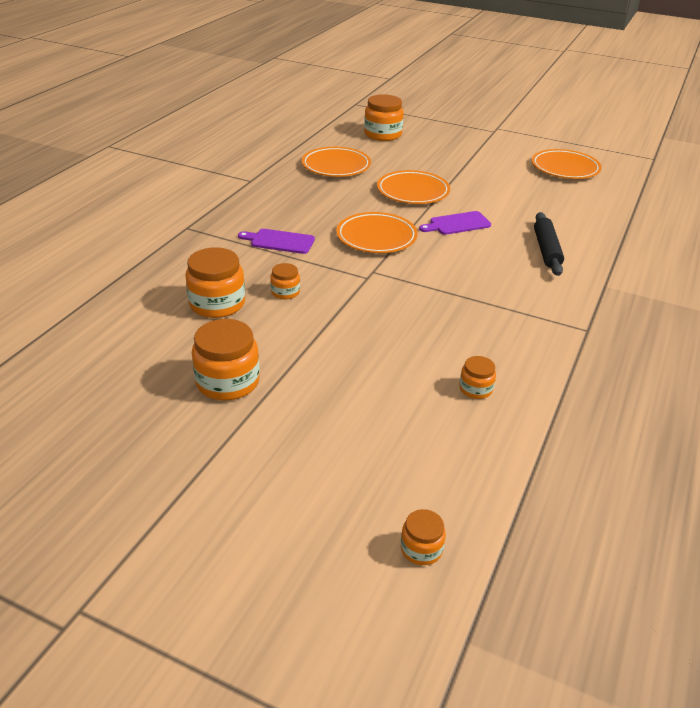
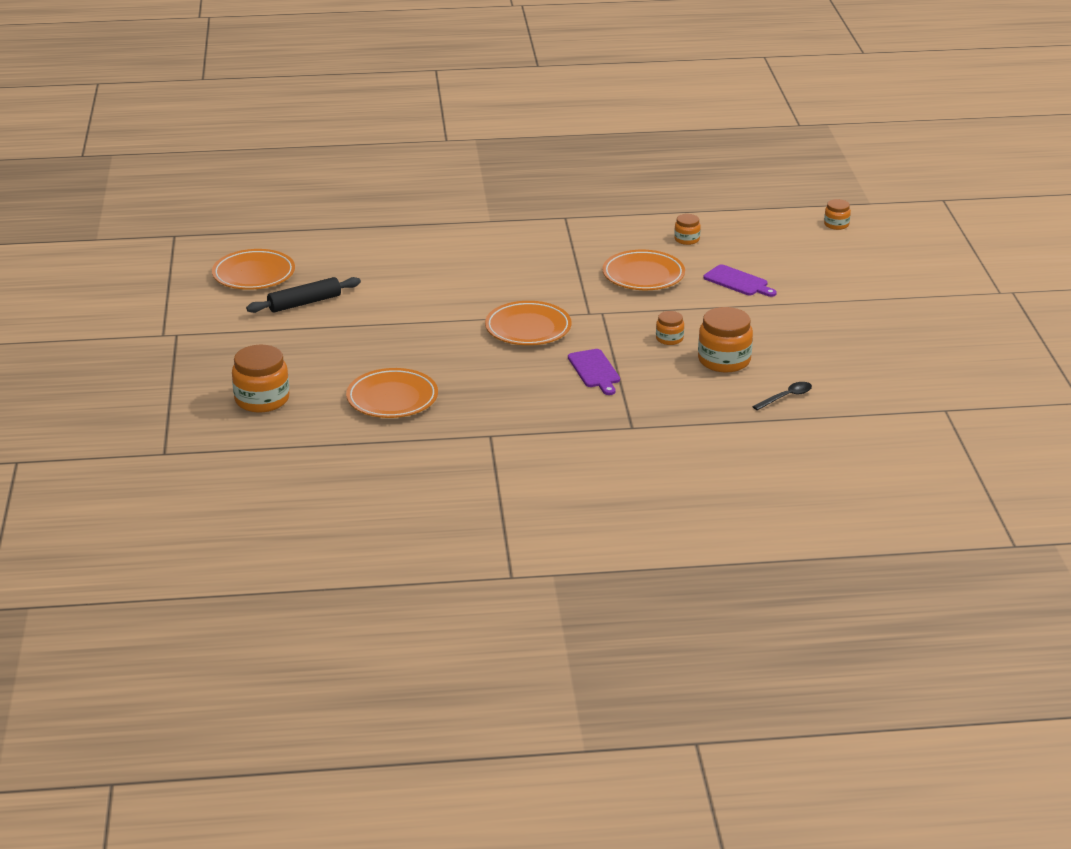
camera: 120 degrees left, 5 degrees down
orange jar [192,319,260,400] -> none
orange plate [377,170,450,204] -> orange plate moved to [602,250,685,290]
purple cutting board [419,211,491,235] -> purple cutting board moved to [703,264,777,297]
black rolling pin [534,212,564,276] -> black rolling pin moved to [246,277,361,313]
none -> black spoon [752,382,812,410]

